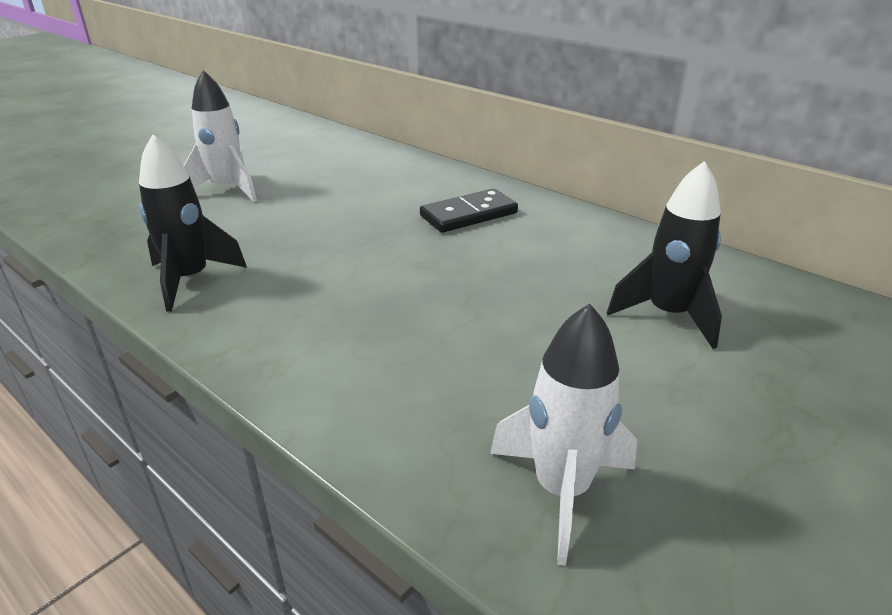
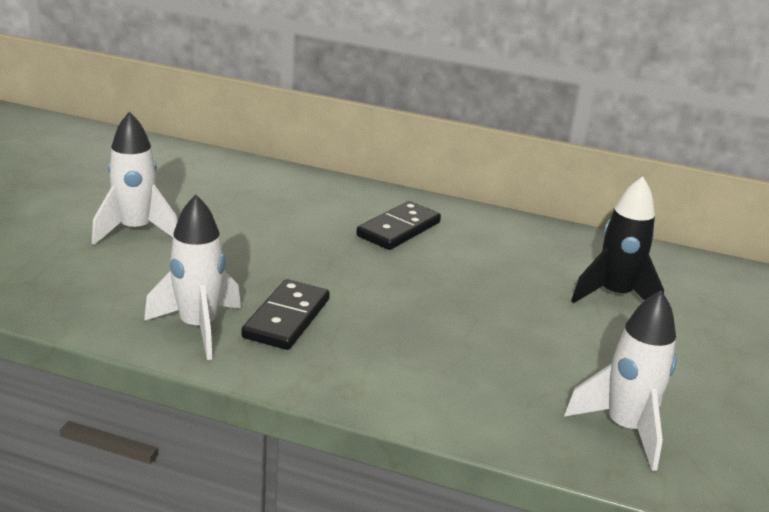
camera: 25 degrees left, 5 degrees down
black rocket [139,134,247,312] -> white rocket [144,195,241,360]
none -> black domino [241,279,329,350]

